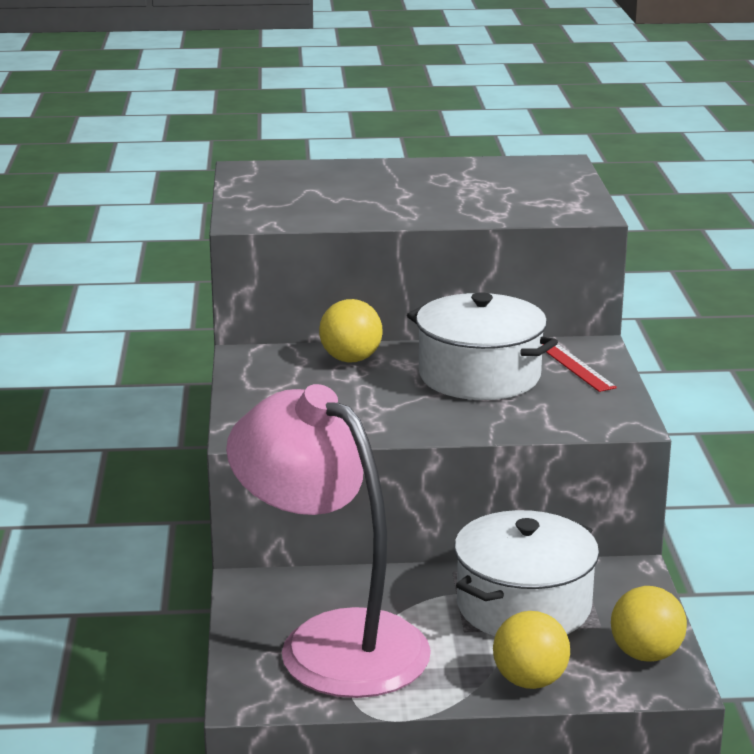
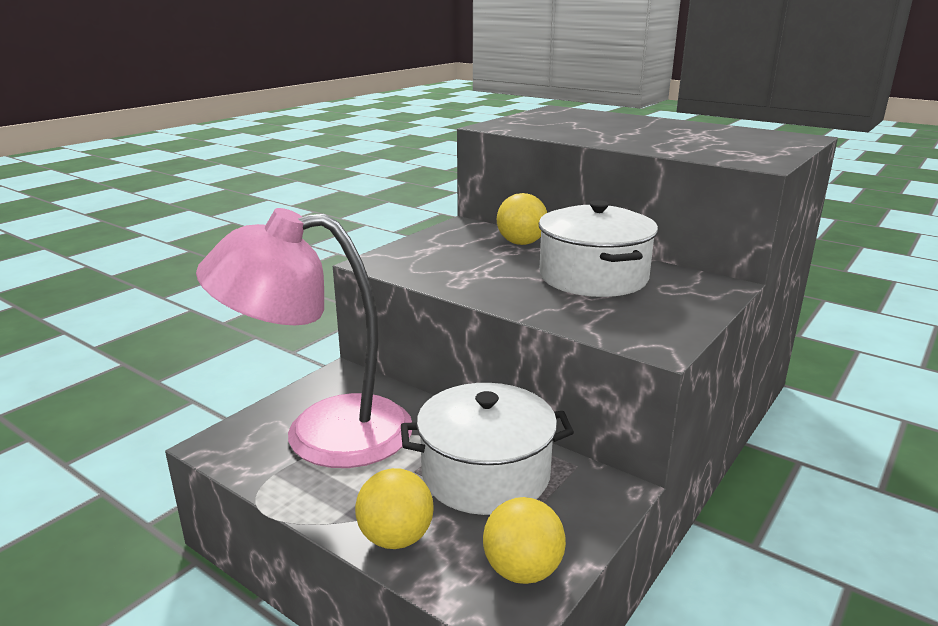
camera: 40 degrees right, 0 degrees up
pink lamp [226,384,431,698] -> pink lamp turned 90 degrees counterclockwise [196,208,412,468]
red ruler [543,344,617,392] -> none

